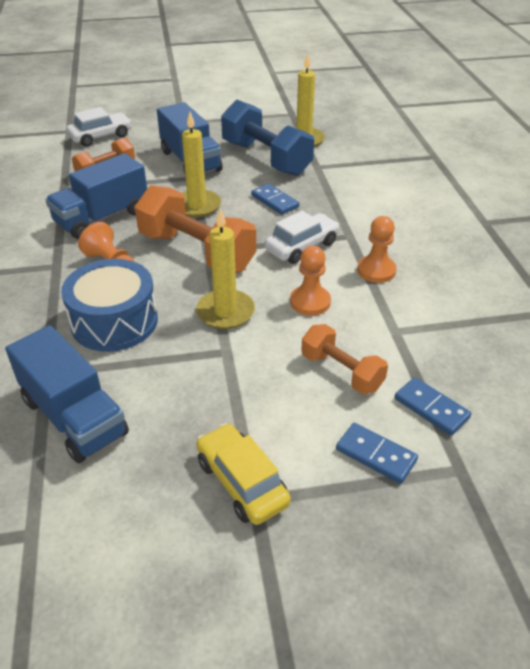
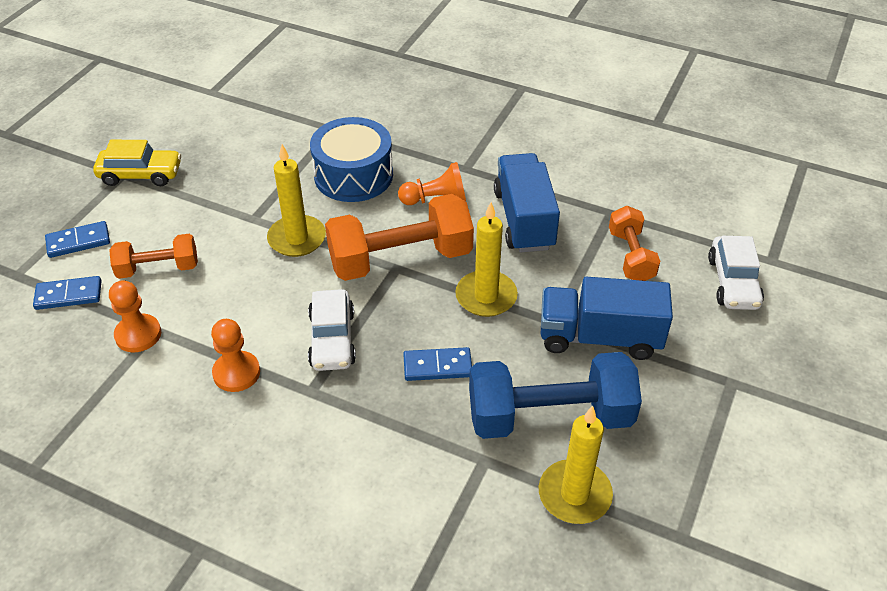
camera: 125 degrees right, 5 degrees up
blue truck [5,325,129,463] -> none
orange pawn [290,246,331,315] -> orange pawn moved to [109,280,161,352]

